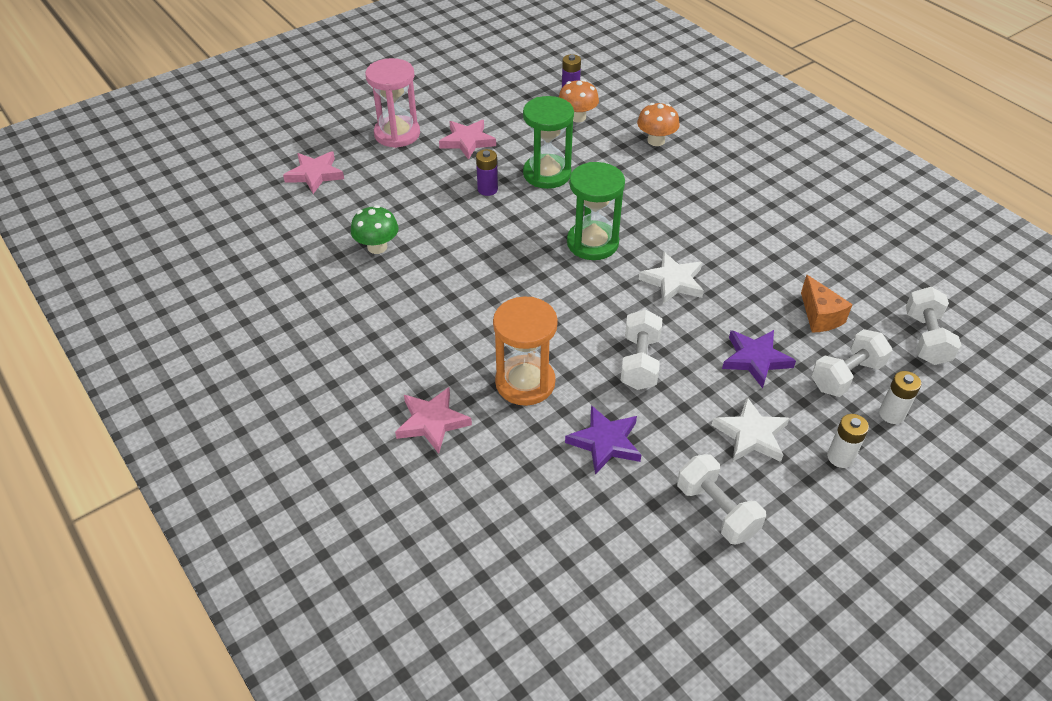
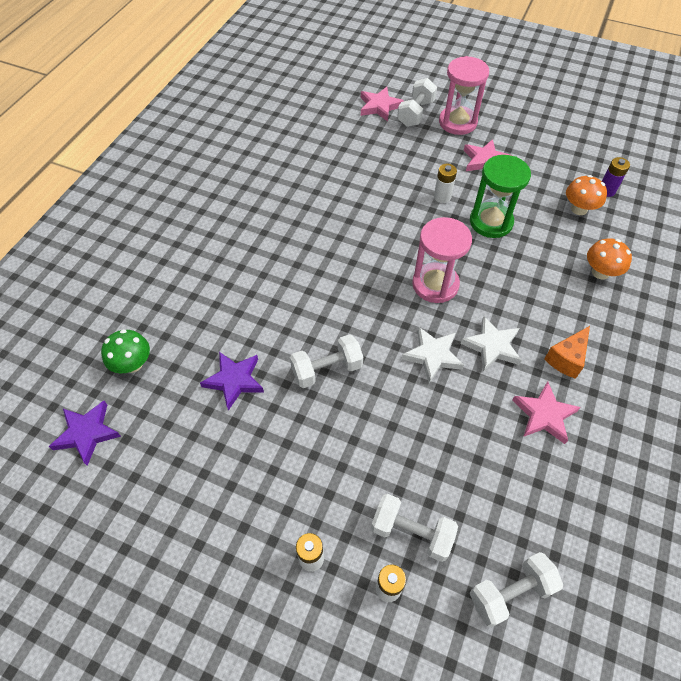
camera: 60 degrees right, 10 degrees up
green mushroom [351,205,399,254] -> green mushroom moved to [101,329,150,373]
pink star [395,387,472,454] -> pink star moved to [512,381,581,444]
purple battery [476,149,498,196] -> white battery [434,164,457,203]
orange hourglass [493,296,558,406] -> none
green hourglass [567,162,625,260] -> pink hourglass [412,217,472,303]
white dumbbell [677,454,766,545] -> white dumbbell moved to [397,78,437,127]
white star [712,397,789,462] -> white star moved to [461,316,522,372]
purple star [722,330,796,388] -> purple star moved to [49,401,121,466]
orange cheese [801,275,853,333] -> orange cheese moved to [544,326,590,379]

